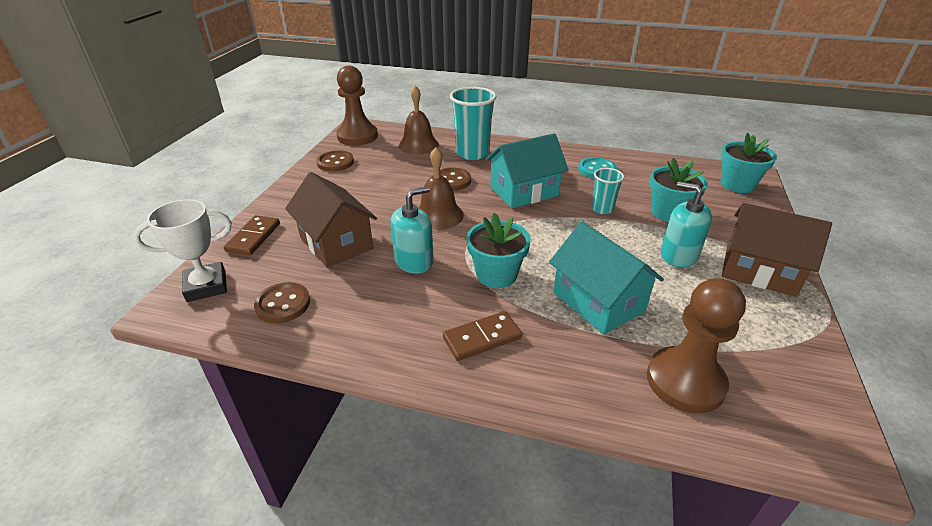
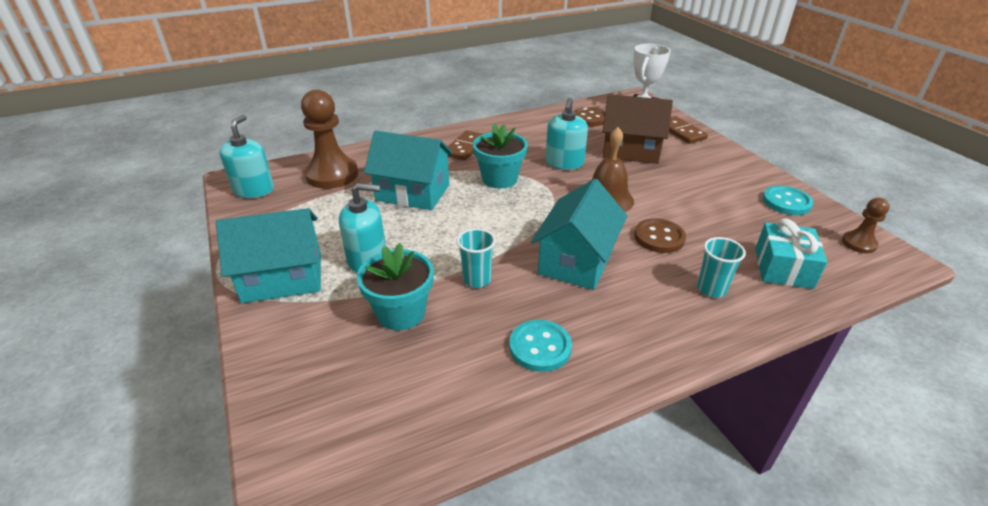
camera: 140 degrees right, 0 degrees up
brown button [316,150,354,172] -> turquoise button [763,186,813,215]
brown pawn [336,66,378,145] -> brown pawn [842,198,890,253], size x0.51
brown bell [399,86,439,155] -> turquoise gift [755,218,827,289]
turquoise cup [450,87,497,160] -> turquoise cup [697,237,746,298], size x0.55
turquoise flower pot [720,133,777,193] -> none
brown house [722,203,832,297] -> turquoise house [216,208,321,303]
none -> turquoise soap dispenser [219,115,274,198]

